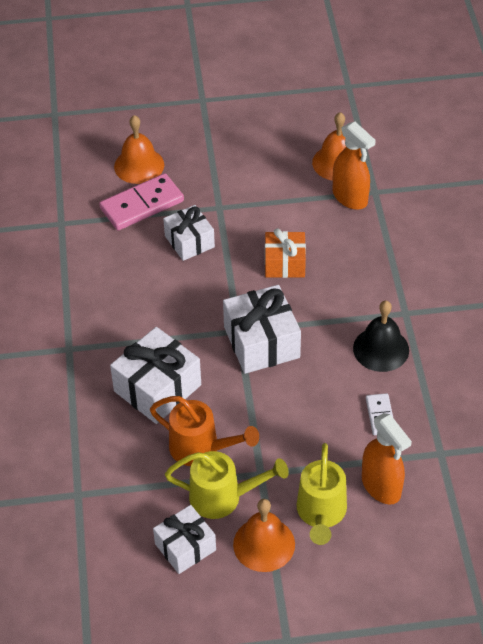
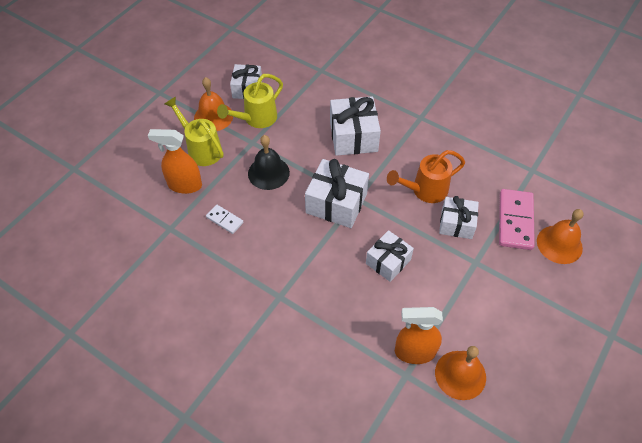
camera: 130 degrees right, 5 degrees up
orange watering can [150,396,259,466] -> orange watering can moved to [387,150,465,203]
orange gift [265,228,306,278] -> white gift [366,230,414,282]
black bell [353,300,409,372] -> black bell moved to [248,135,290,190]

